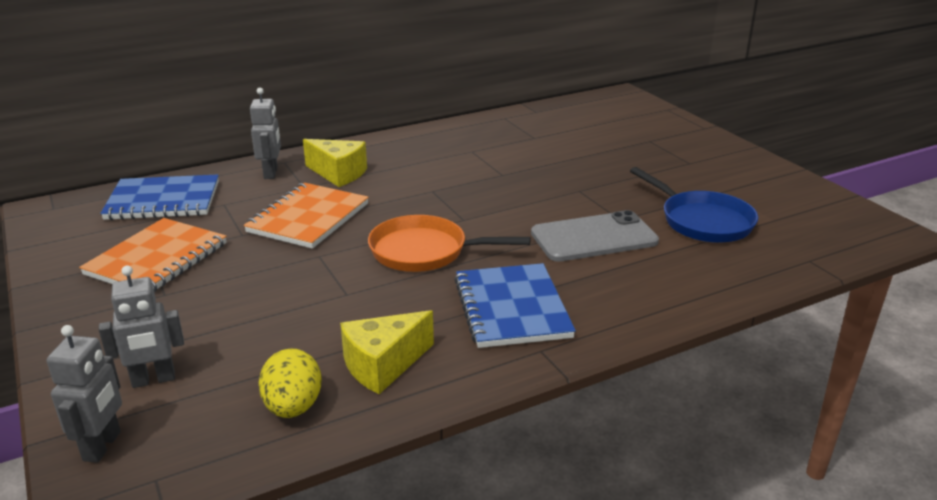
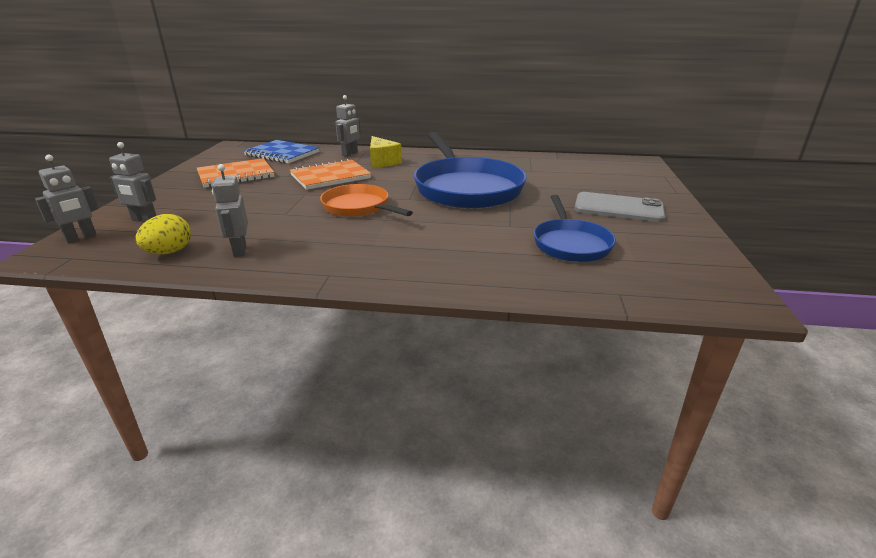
camera: 35 degrees right, 0 degrees up
yellow cheese [340,310,434,394] -> grey robot [212,164,248,257]
blue notebook [454,263,576,348] -> none
grey phone [531,210,659,262] -> grey phone moved to [574,192,665,222]
none -> blue pan [414,132,527,209]

